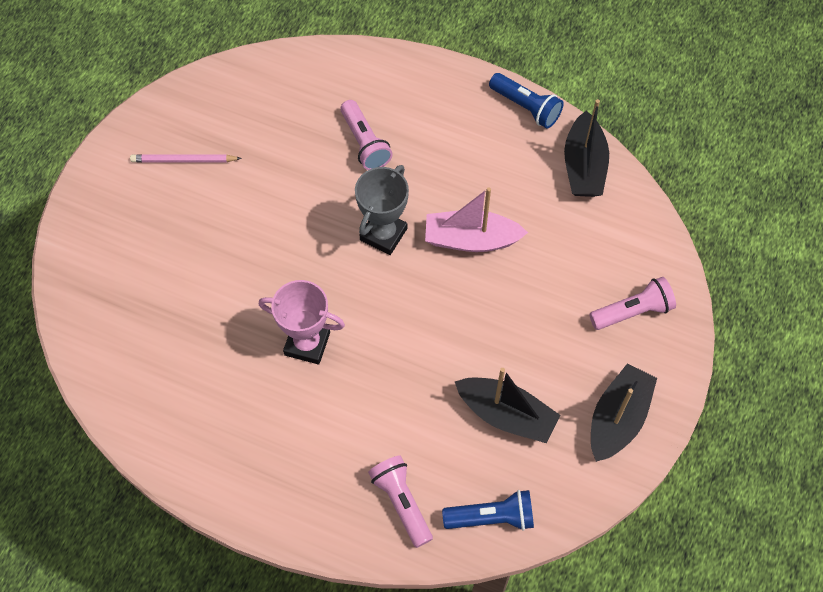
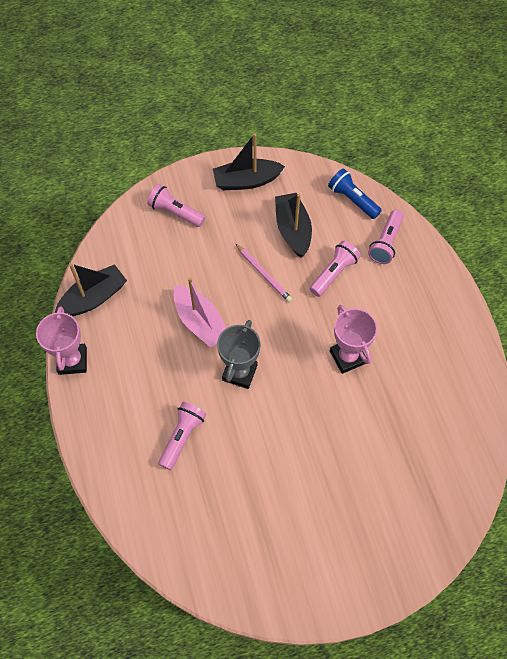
camera: 130 degrees left, 0 degrees up
pink pencil [130,154,242,162] -> pink pencil moved to [235,243,292,302]
grey trophy [355,165,409,255] -> grey trophy turned 60 degrees counterclockwise [217,320,260,389]
blue flashlight [489,73,564,128] -> pink trophy [36,306,87,375]
none -> pink flashlight [310,241,361,297]

